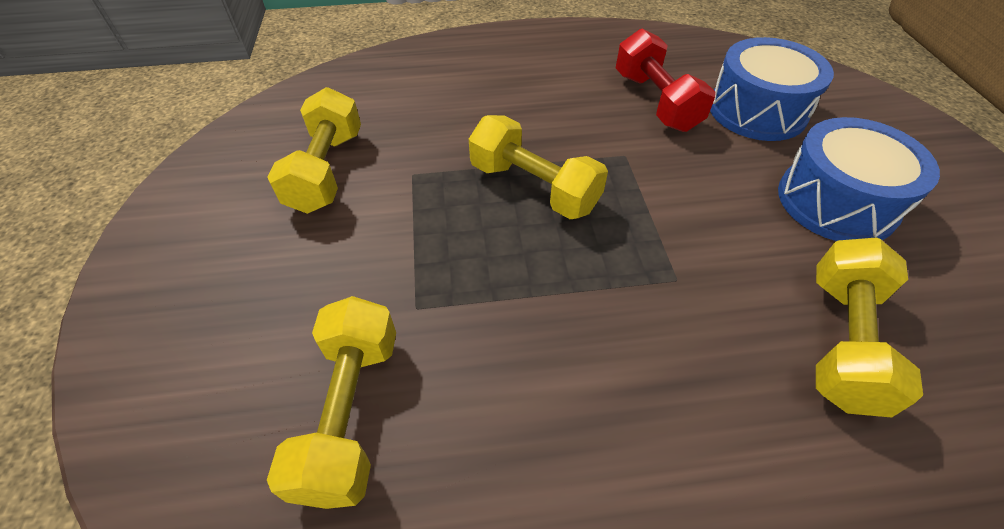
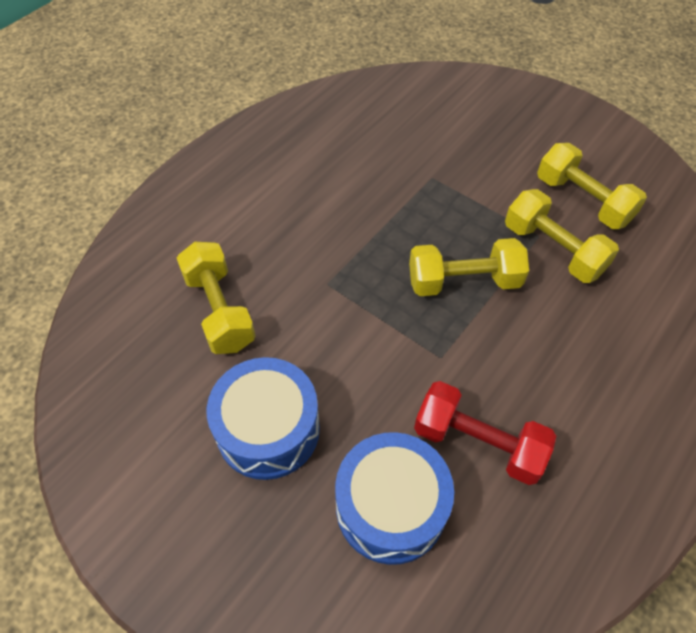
camera: 135 degrees right, 5 degrees up
yellow dumbbell [267,296,396,509] -> yellow dumbbell moved to [505,189,619,283]

